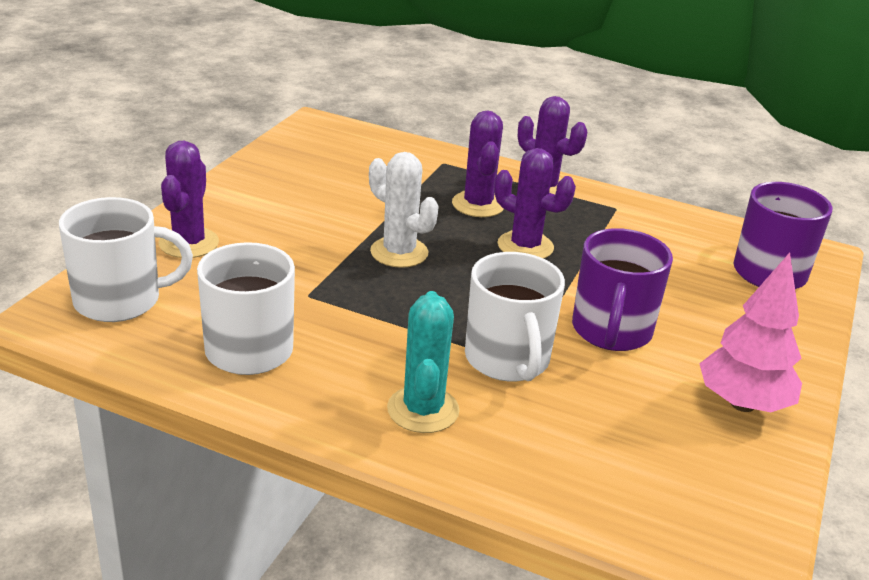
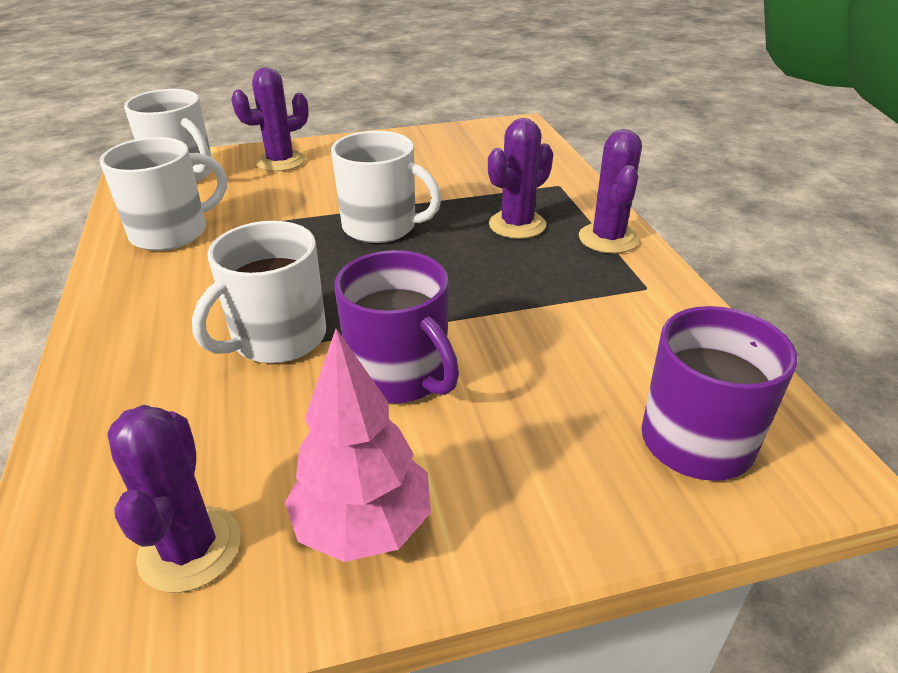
camera: 55 degrees right, 5 degrees up
white cactus [369,152,439,268] -> white mug [331,131,441,243]
turquoise cactus [387,291,460,433] -> none
purple cactus [494,148,576,259] -> purple cactus moved to [107,405,241,593]
purple mug [572,228,673,351] -> purple mug turned 105 degrees counterclockwise [334,250,459,404]

